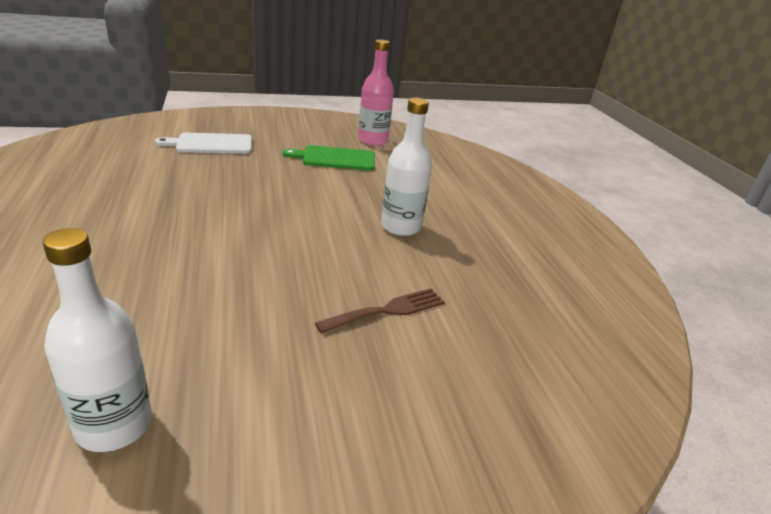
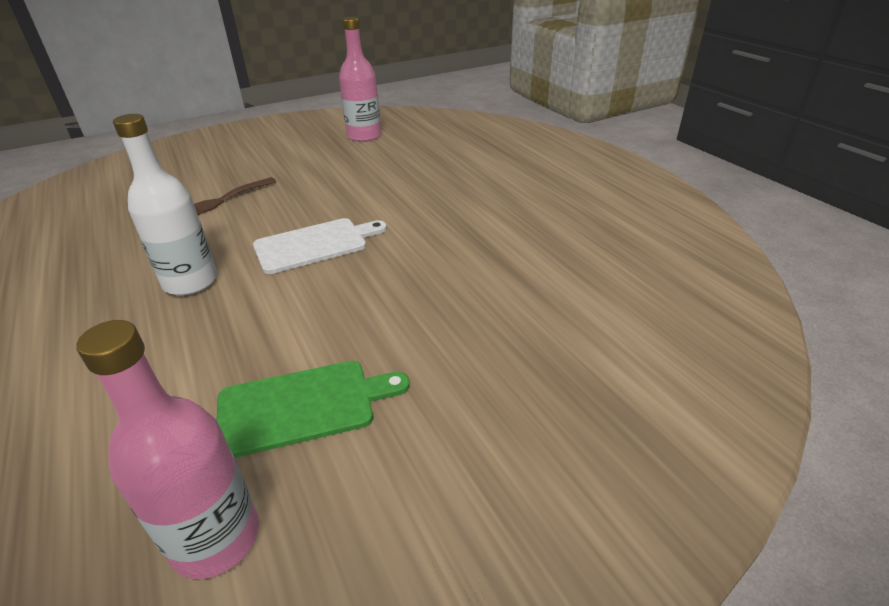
camera: 170 degrees right, 5 degrees up
white bottle [43,228,152,452] -> pink bottle [339,17,381,142]
white cutting board [155,133,252,154] -> white cutting board moved to [253,218,387,274]

